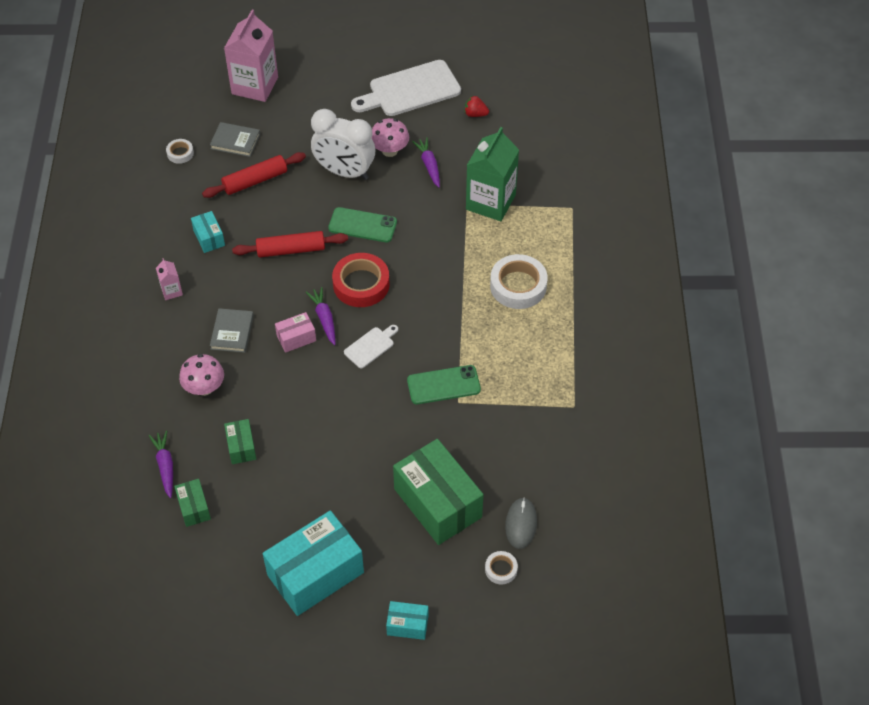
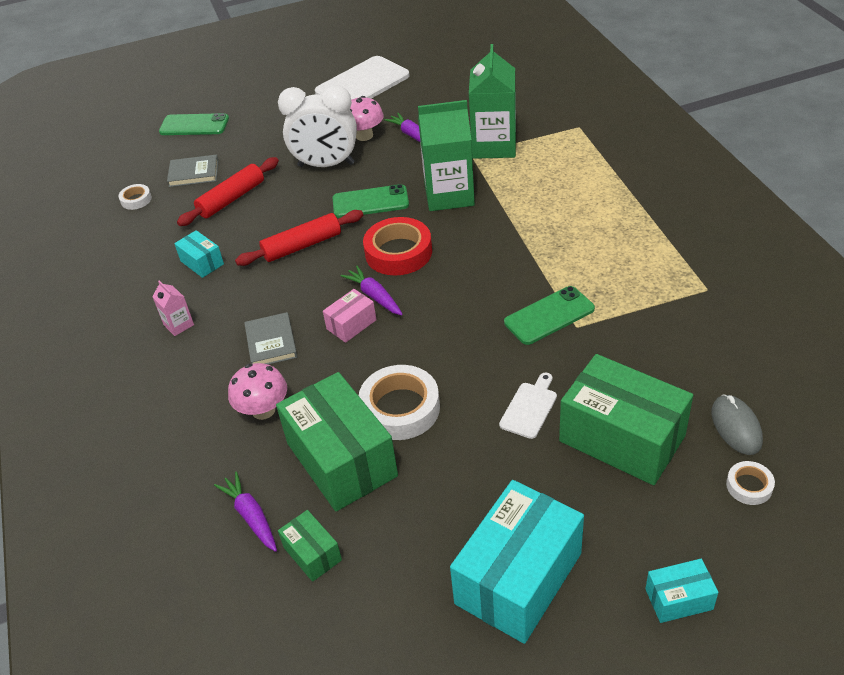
camera: 15 degrees left, 10 degrees down
pink carton [224,10,278,102] -> green phone [159,113,229,135]
green box [224,419,256,464] -> green box [276,372,398,511], size x2.14
white cutting board [344,325,398,368] -> white cutting board moved to [499,372,557,439]
red strawberry [465,96,489,117] -> none
white tape [490,254,548,309] -> white tape moved to [359,365,440,440]
none -> green carton [418,100,475,211]

